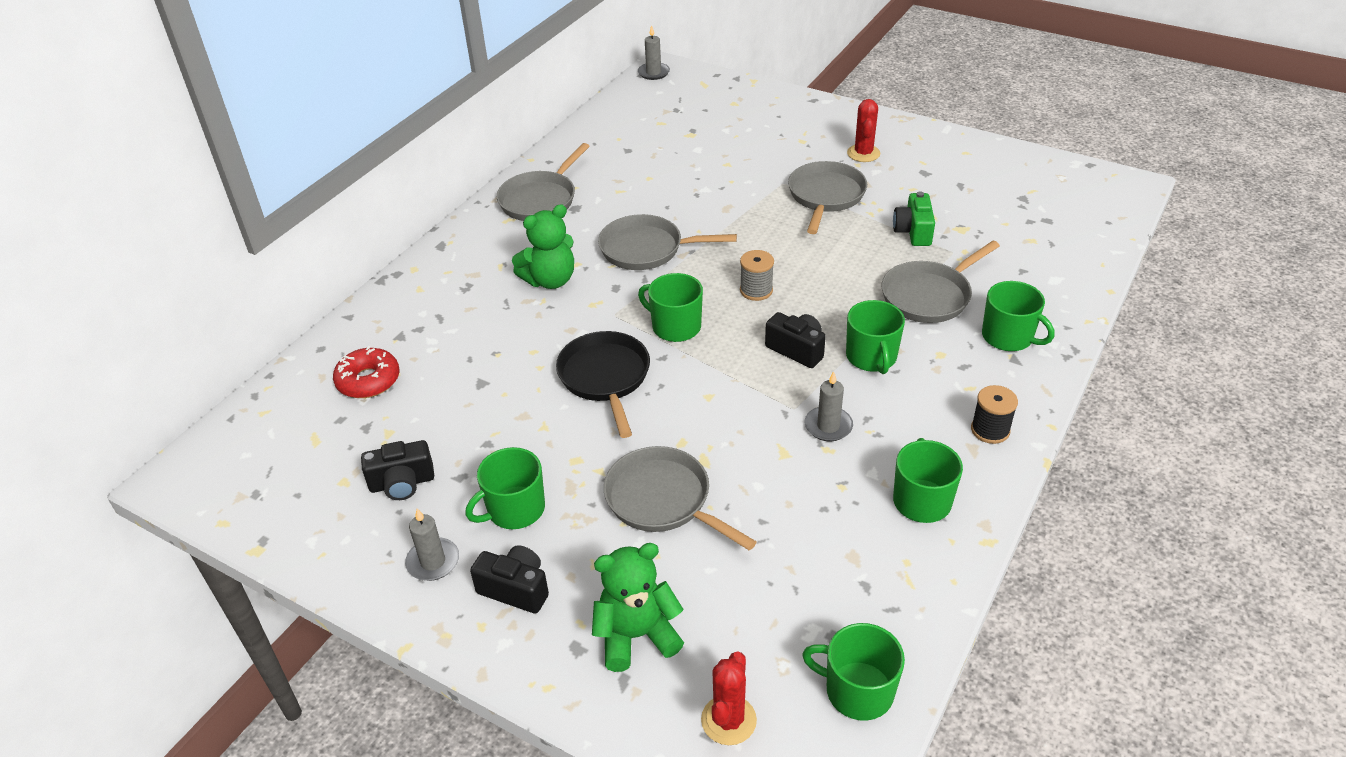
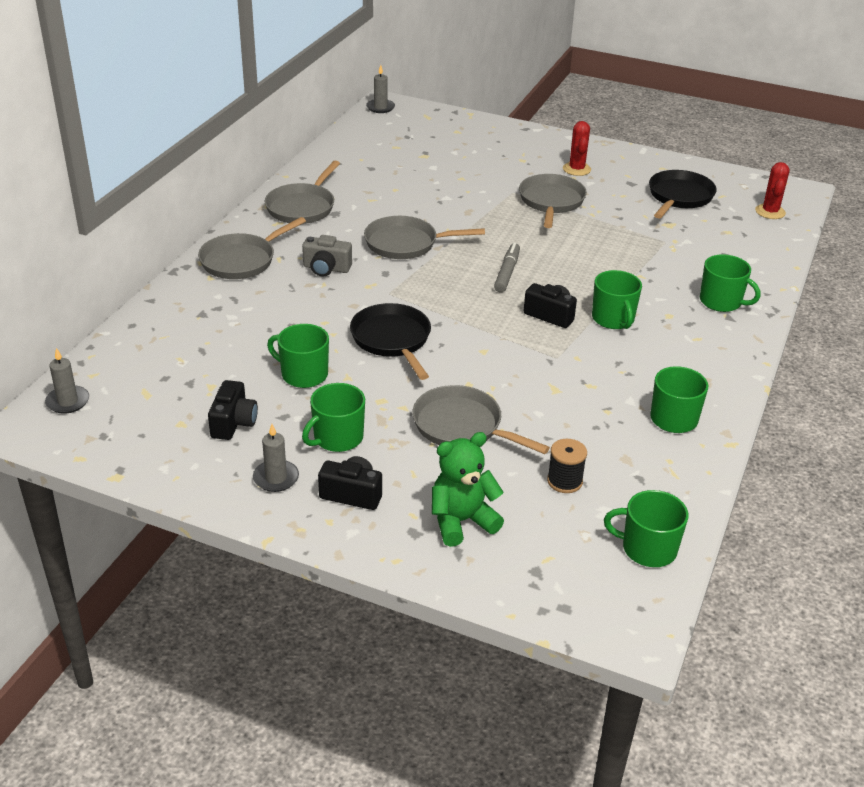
camera: 10 degrees left, 5 degrees down
red donut [333,346,399,398] -> none
black camera [361,440,434,500] -> black camera turned 60 degrees counterclockwise [208,380,258,440]
green teddy bear [512,204,574,289] -> grey camera [302,235,352,277]
green mug [638,273,703,342] -> green mug moved to [267,324,329,388]
red cactus [701,651,757,745] -> red cactus moved to [755,162,790,219]
grey spool [740,250,774,301] -> grey marker [494,243,520,292]
grey candle [805,371,853,441] -> grey candle moved to [45,348,89,414]
grey pan [882,241,1000,323] -> grey pan moved to [198,217,306,279]
green camera [893,191,935,246] -> none
black spool [971,385,1018,444] -> black spool moved to [547,439,587,493]
none -> black pan [649,170,717,218]

